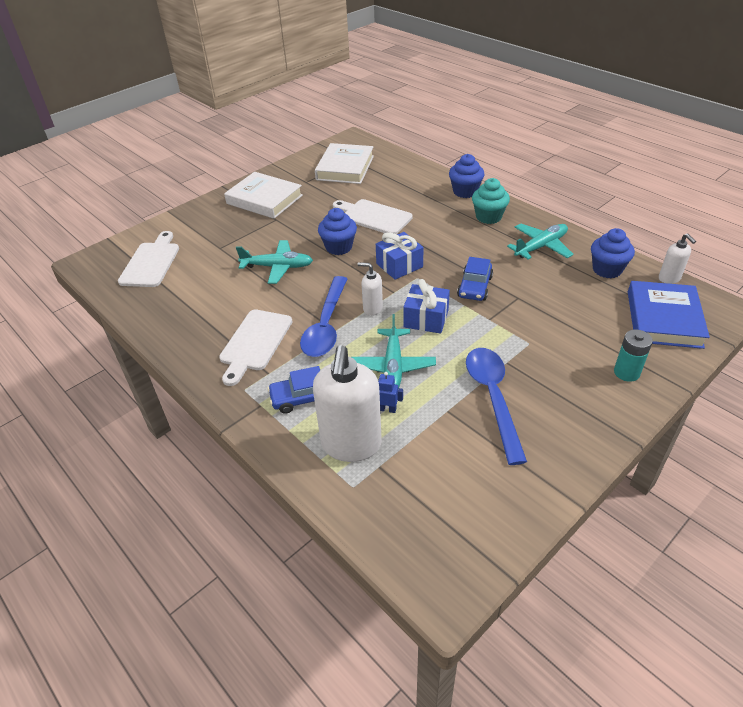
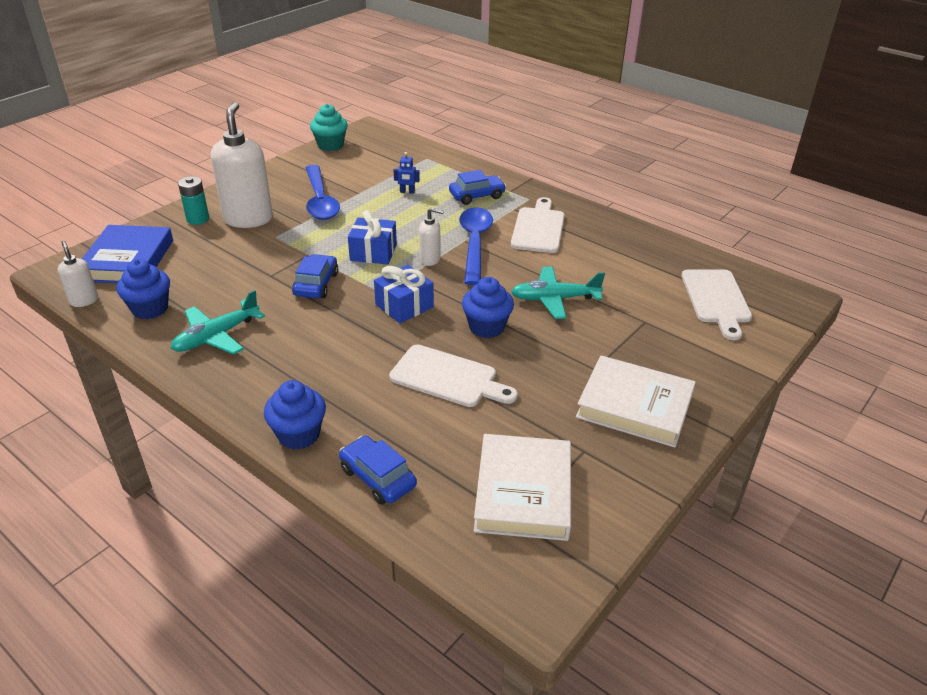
camera: 170 degrees right, 5 degrees down
white soap dispenser [313,345,382,462] -> white soap dispenser moved to [211,102,273,228]
turquoise plane [352,314,436,388] -> none
turquoise cupcake [472,178,510,224] -> turquoise cupcake moved to [310,104,348,151]
none -> blue car [339,436,417,505]

